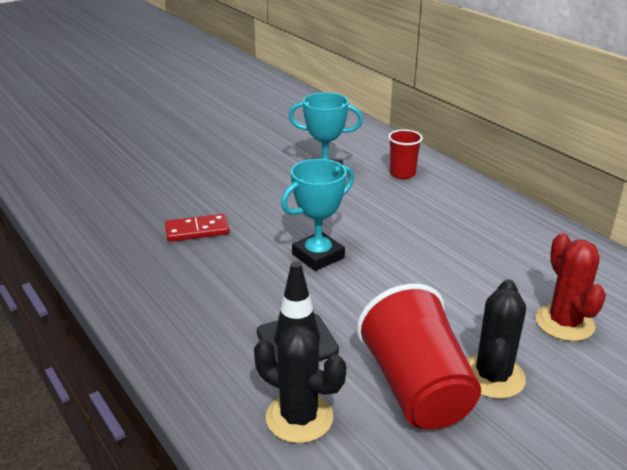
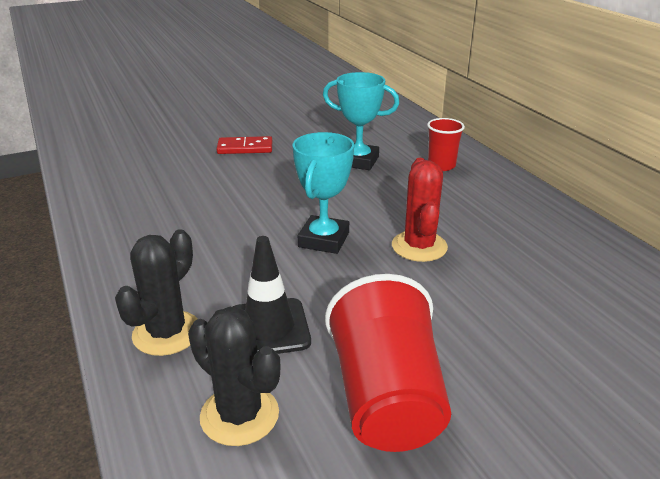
camera: 10 degrees right, 0 degrees up
red domino [165,214,229,242] -> red domino moved to [217,136,272,154]
turquoise trophy [281,159,354,271] -> turquoise trophy turned 45 degrees counterclockwise [293,132,354,254]
black cactus [467,279,526,399] -> black cactus moved to [115,229,197,356]
red cactus [535,233,606,341] -> red cactus moved to [392,158,448,262]

